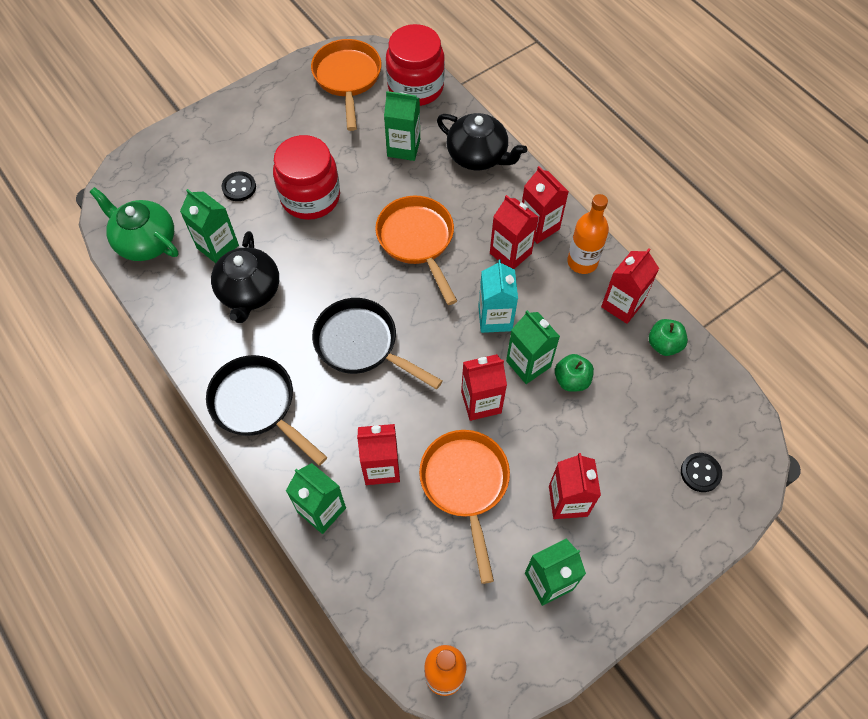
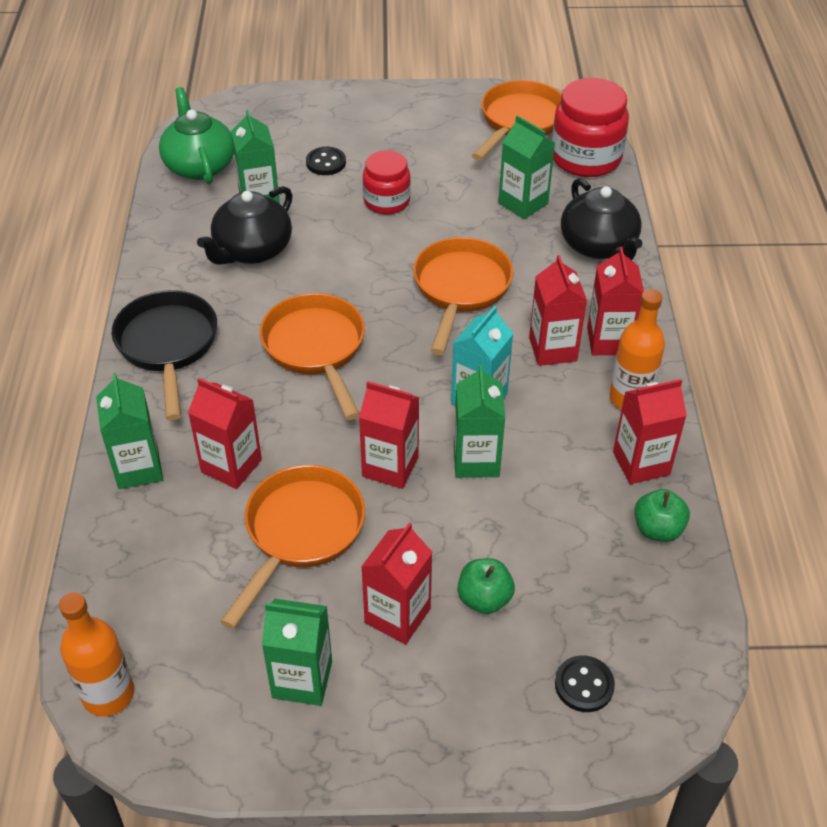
camera: 35 degrees right, 15 degrees down
red jar [273,135,340,220] -> red jar [363,150,411,215], size x0.63
black pan [312,298,443,389] -> orange pan [260,293,365,420]
green apple [555,354,594,392] -> green apple moved to [458,558,515,614]

